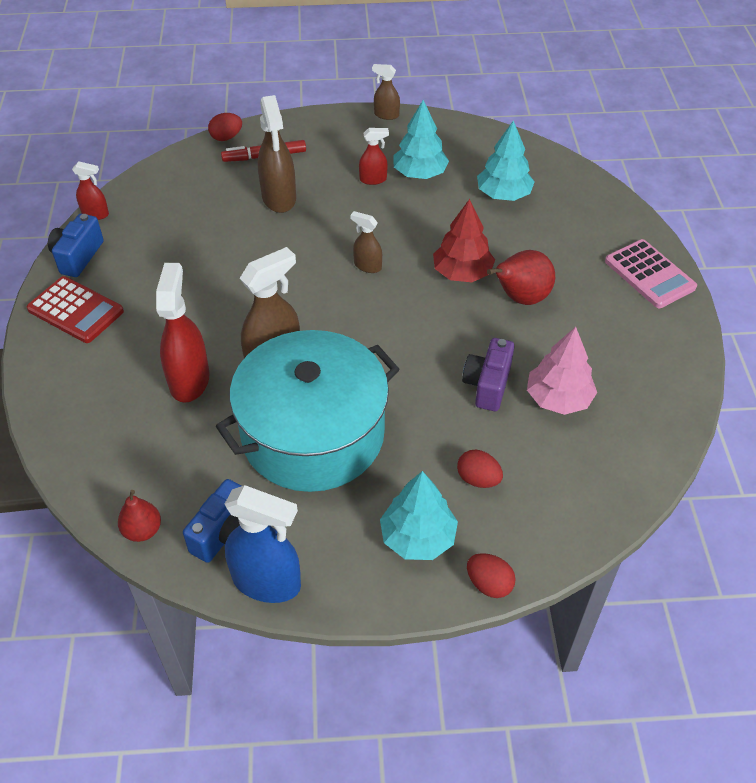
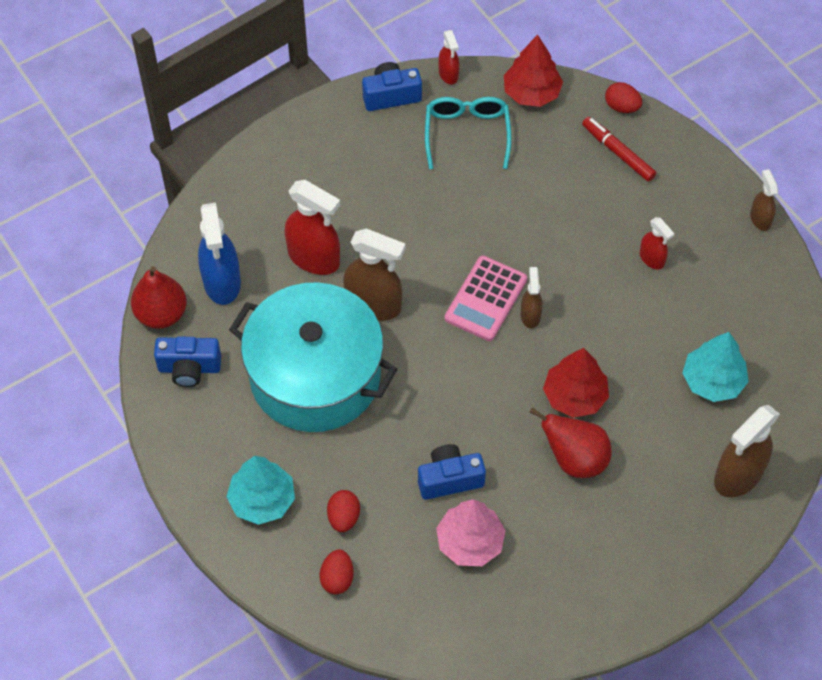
camera: 60 degrees right, 10 degrees up
red calculator [27,276,124,343] -> none
red pear [118,490,161,542] -> red pear [131,266,187,329], size x1.57
red spray bottle [156,263,210,403] -> red spray bottle turned 60 degrees clockwise [285,180,340,275]
blue spray bottle [225,485,301,603] -> blue spray bottle moved to [198,202,241,305]
brown spray bottle [258,95,296,213] -> brown spray bottle moved to [714,405,780,497]
turquoise tree [393,100,449,179] -> none
purple camera [462,338,514,411] -> blue camera [418,444,486,500]
red egg [467,553,516,598] -> red egg moved to [319,549,354,594]
pink calculator [605,239,697,308] -> pink calculator moved to [445,256,527,341]
none -> turquoise glasses [425,97,512,169]
none -> red tree [504,35,563,107]

